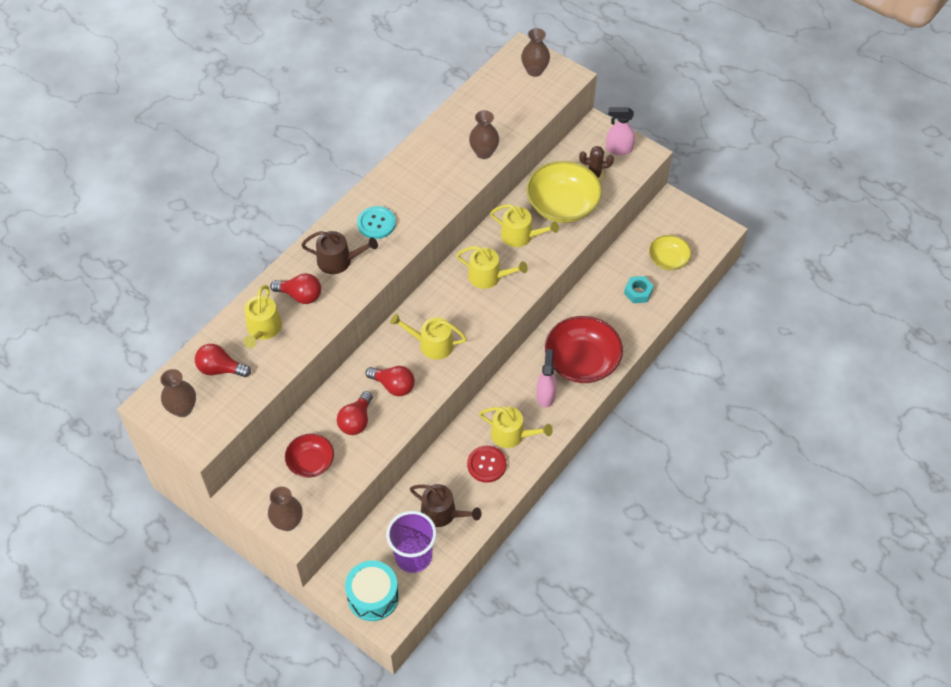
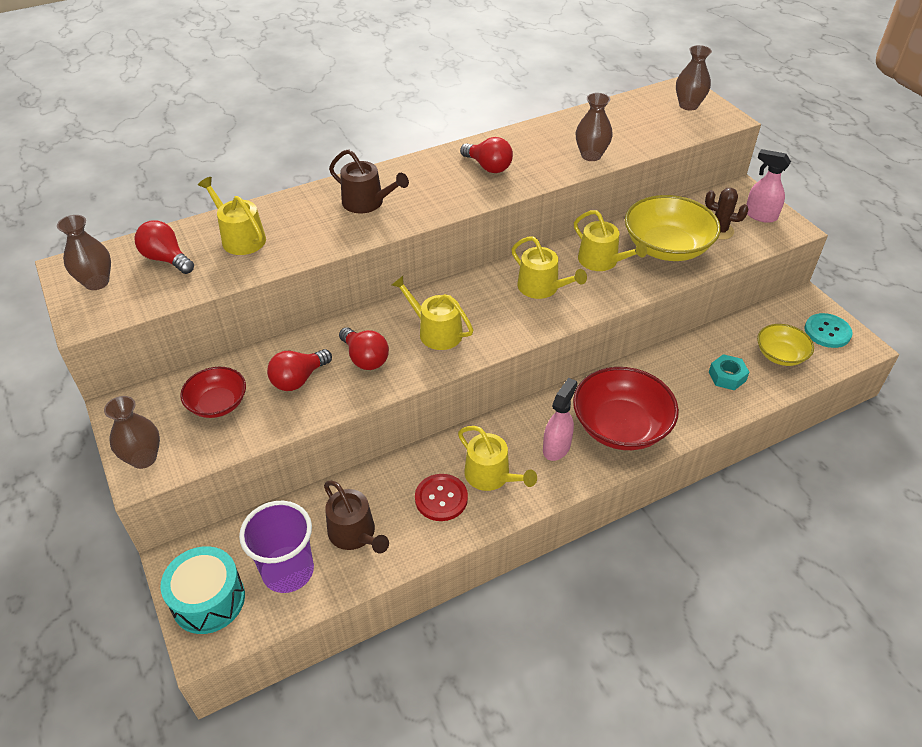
camera: 25 degrees right, 10 degrees down
yellow watering can [243,285,282,348] -> yellow watering can turned 105 degrees clockwise [198,177,266,255]
red light bulb [270,273,321,304] -> red light bulb moved to [460,137,513,173]
turquoise button [357,206,396,239] -> turquoise button moved to [804,313,853,348]

